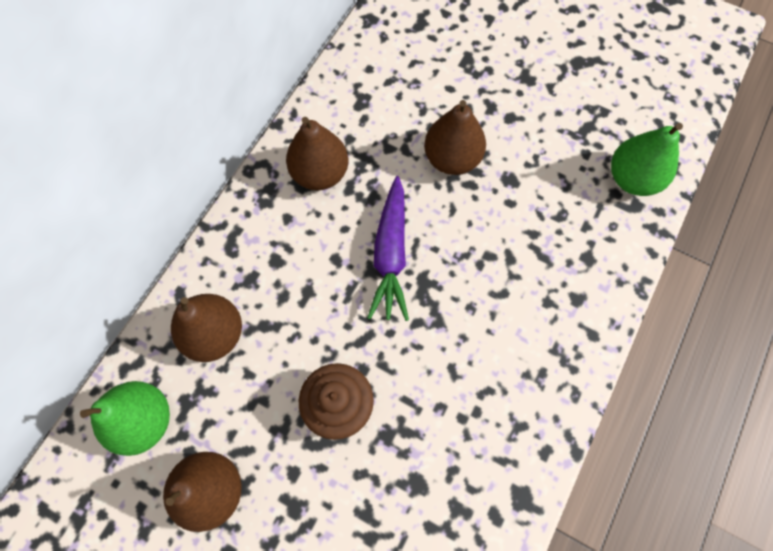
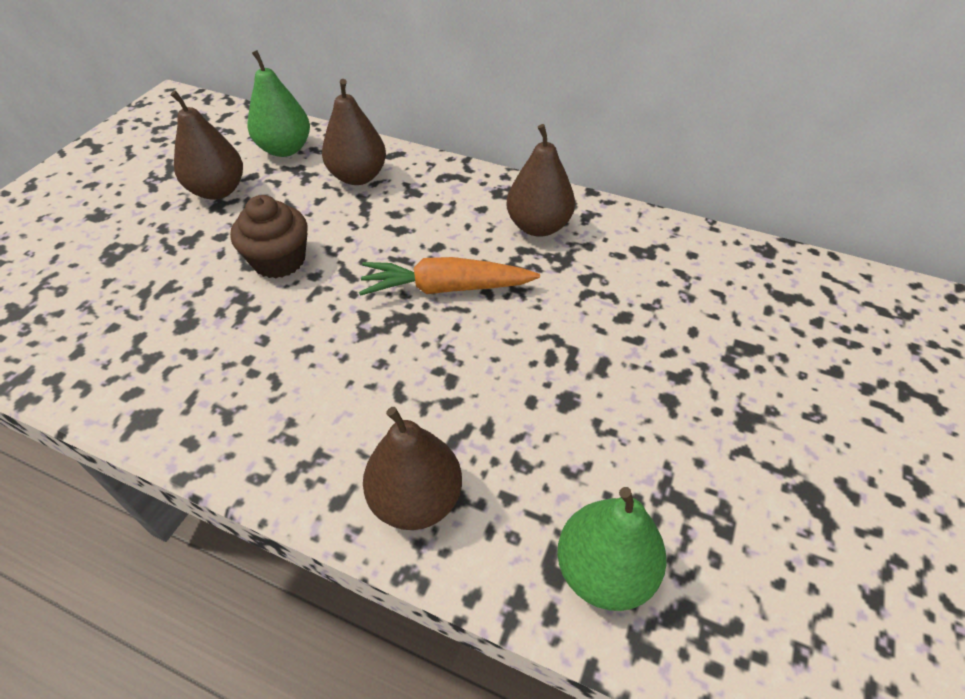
camera: 85 degrees right, 20 degrees down
purple carrot [367,176,409,321] -> orange carrot [359,257,540,296]
brown pear [424,100,486,175] -> brown pear moved to [363,407,462,530]

